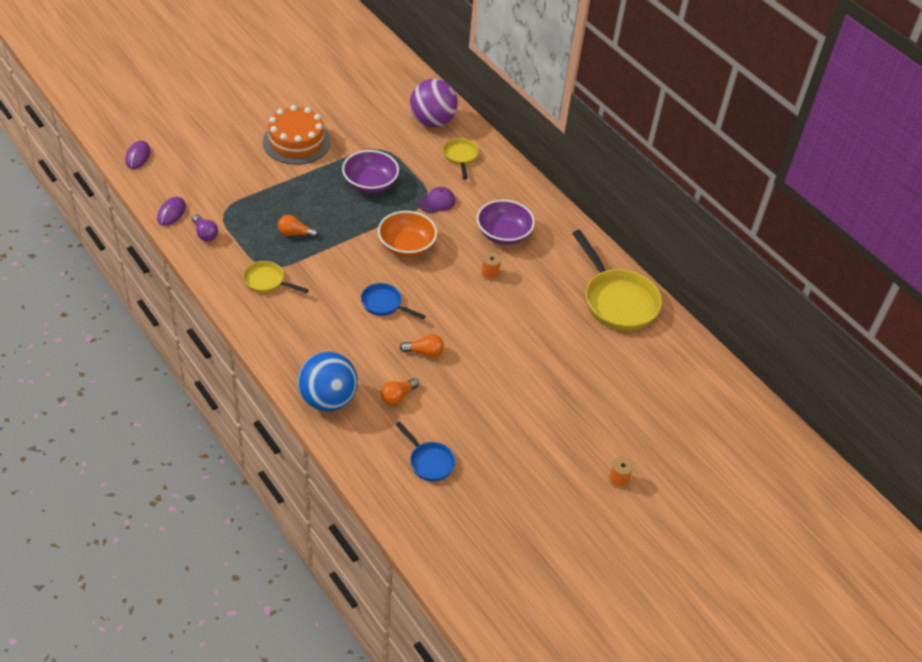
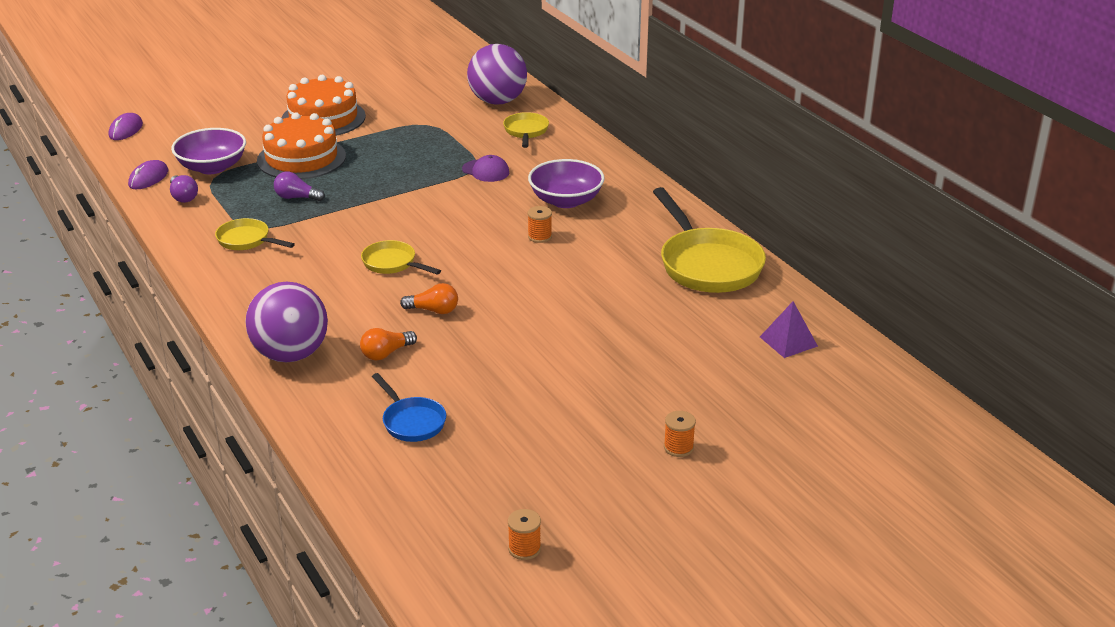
camera: 10 degrees right, 15 degrees down
orange light bulb [278,215,318,238] -> purple light bulb [274,171,325,201]
blue ball [298,352,358,411] -> purple ball [246,282,328,362]
purple bowl [342,150,399,193] -> purple bowl moved to [171,128,246,174]
blue pan [361,283,425,319] -> yellow pan [361,240,441,275]
orange bowl [378,211,437,257] -> none
purple cap [418,187,455,213] -> purple cap turned 60 degrees clockwise [462,155,509,182]
none -> orange cake [257,113,346,180]
none -> orange spool [508,509,541,560]
none -> purple pyramid [760,301,818,358]

